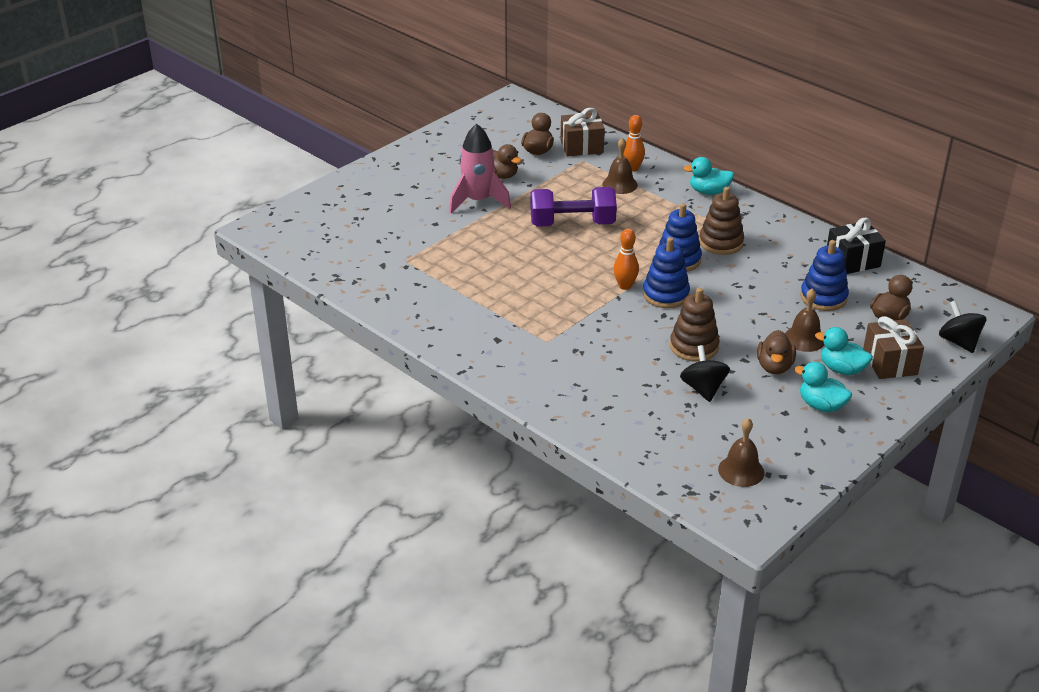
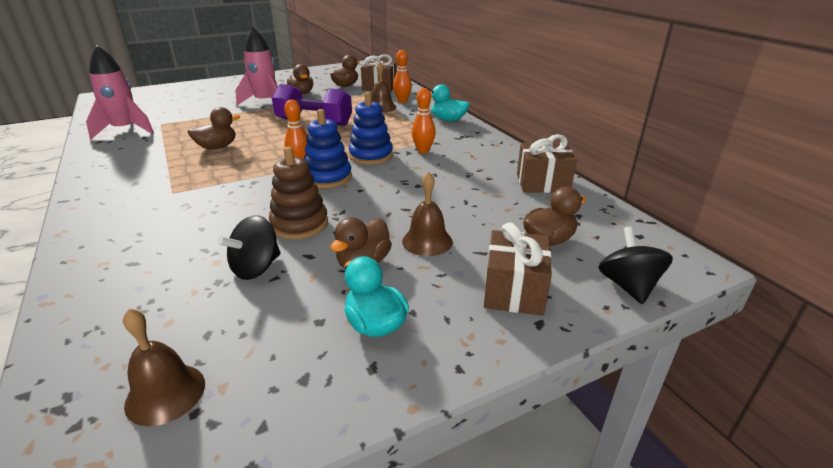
camera: 20 degrees right, 5 degrees down
black spinning top [680,345,730,402] -> black spinning top turned 150 degrees counterclockwise [218,215,280,280]
brown stacking toy [699,187,744,255] -> orange bowling pin [412,88,436,153]
blue stacking toy [800,240,849,311] -> none
turquoise duck [815,327,873,375] -> none
black gift [827,217,886,274] -> brown gift [517,134,577,193]
none -> pink rocket [86,45,154,139]
none -> brown duck [188,107,240,150]

